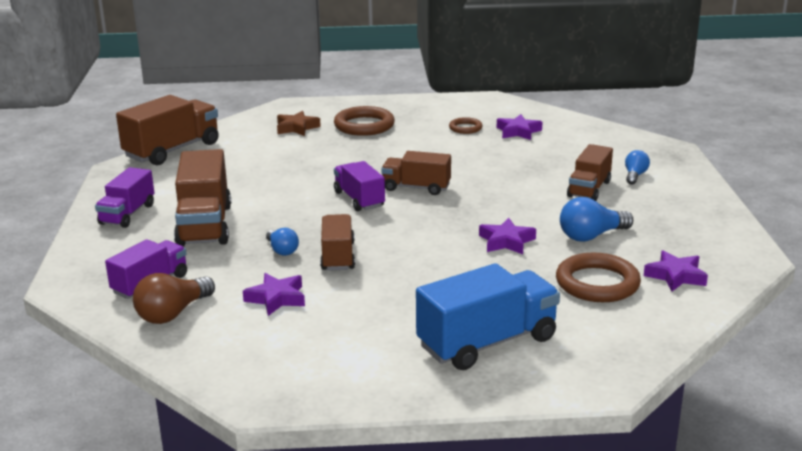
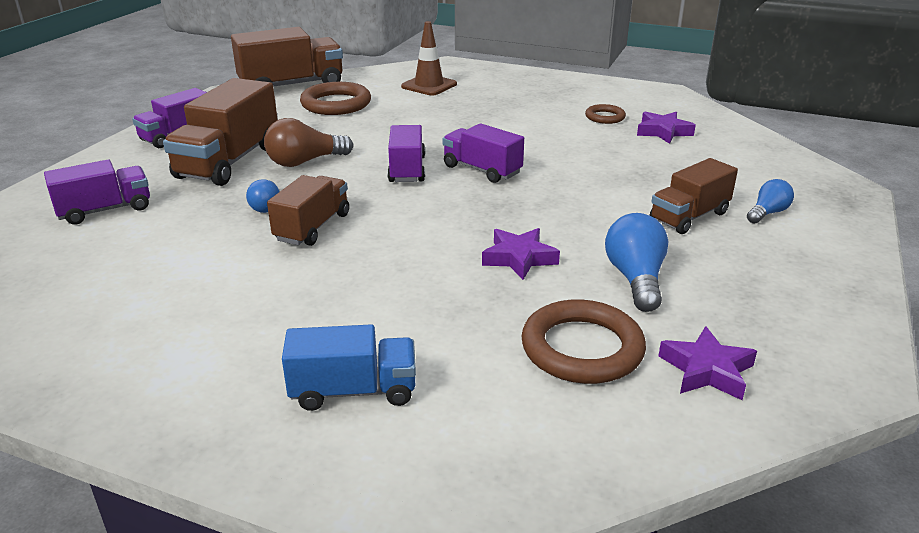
camera: 25 degrees right, 5 degrees up
brown light bulb [133,273,215,324] -> brown light bulb moved to [264,118,353,167]
purple star [243,273,305,316] -> none
brown star [277,111,321,136] -> brown traffic cone [401,21,457,95]
brown ring [334,106,395,136] -> brown ring moved to [300,82,371,115]
brown truck [381,151,451,195] -> purple truck [443,123,524,183]
blue truck [416,263,560,370] -> blue truck [282,324,416,411], size x0.63
blue light bulb [560,197,633,242] -> blue light bulb turned 90 degrees clockwise [605,213,668,312]

